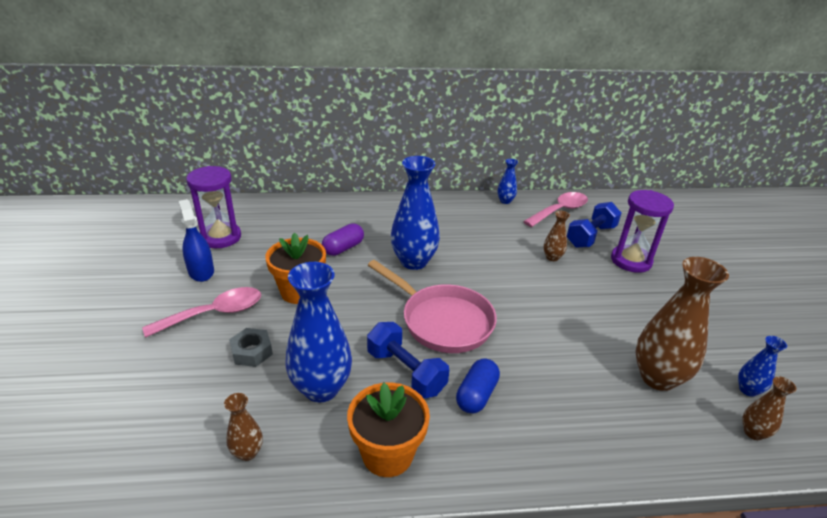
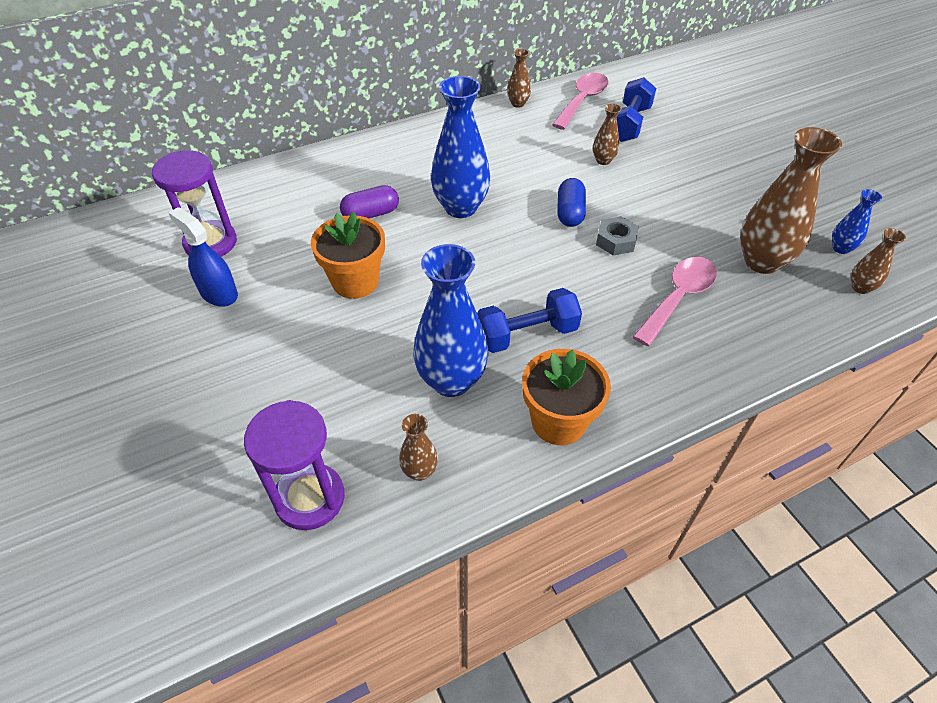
camera: 20 degrees left, 15 degrees up
pink spoon [142,287,261,338] -> pink spoon moved to [632,257,717,346]
grey nut [229,328,273,367] -> grey nut moved to [596,216,639,256]
purple capsule [322,223,364,256] -> purple capsule turned 45 degrees clockwise [340,185,399,218]
blue dumbbell [367,322,449,398] -> blue dumbbell turned 45 degrees counterclockwise [477,288,582,353]
pink pan [368,260,497,353] -> none
blue capsule [456,359,500,413] -> blue capsule moved to [557,178,586,227]
blue vase [497,159,518,204] -> brown vase [507,49,531,108]
purple hourglass [611,190,674,273] -> purple hourglass moved to [244,400,345,530]

